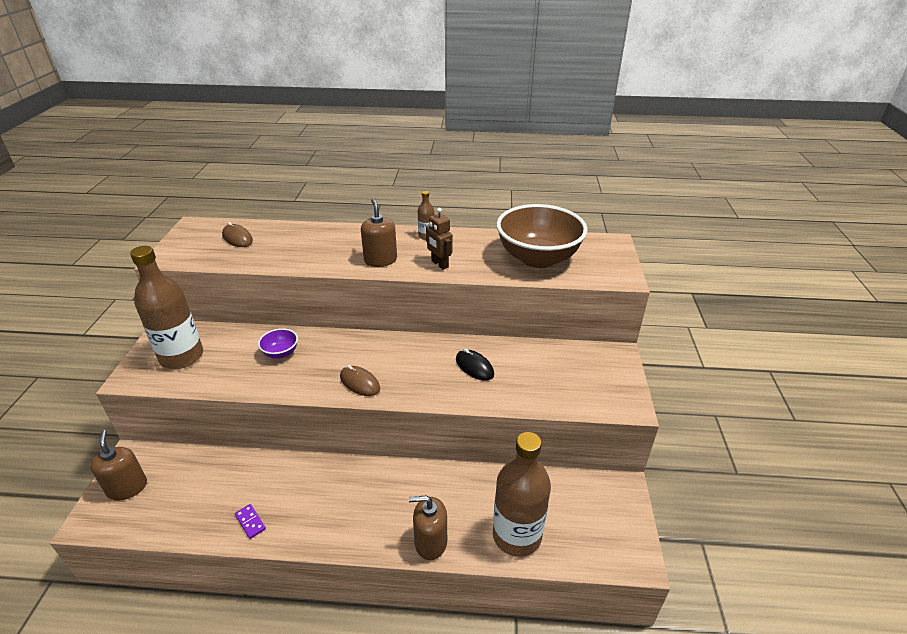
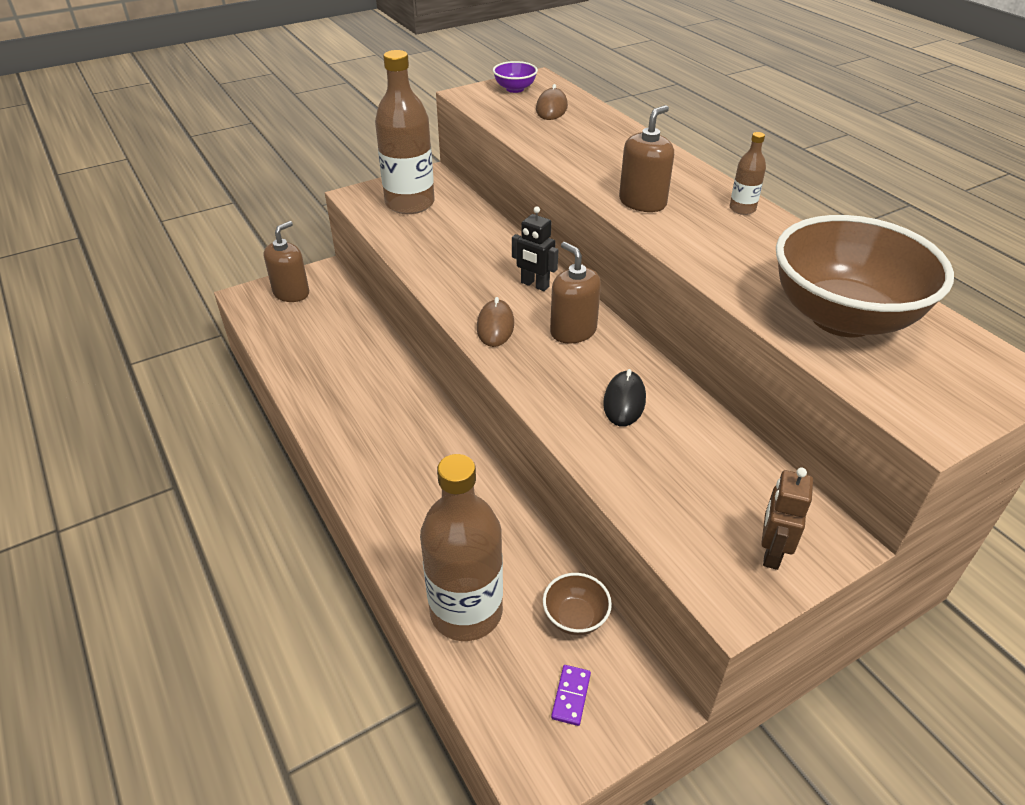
camera: 55 degrees right, 5 degrees up
purple domino [235,504,266,539] -> purple domino moved to [551,665,591,726]
purple bowl [258,328,298,359] -> purple bowl moved to [493,61,538,93]
brown soap dispenser [409,495,447,560] -> brown soap dispenser moved to [550,242,601,344]
brown robot [426,208,453,270] -> brown robot moved to [761,467,813,570]
none -> black robot [512,206,558,291]
none -> brown bowl [543,573,612,635]

